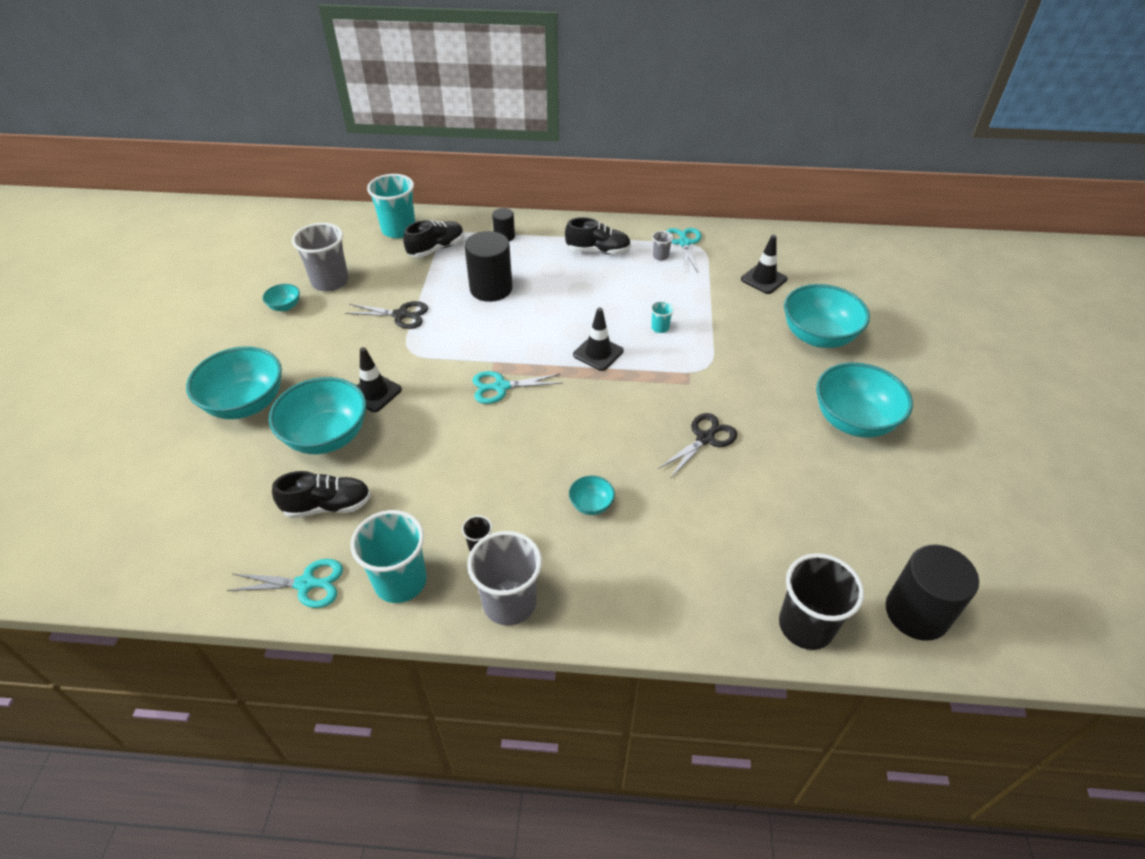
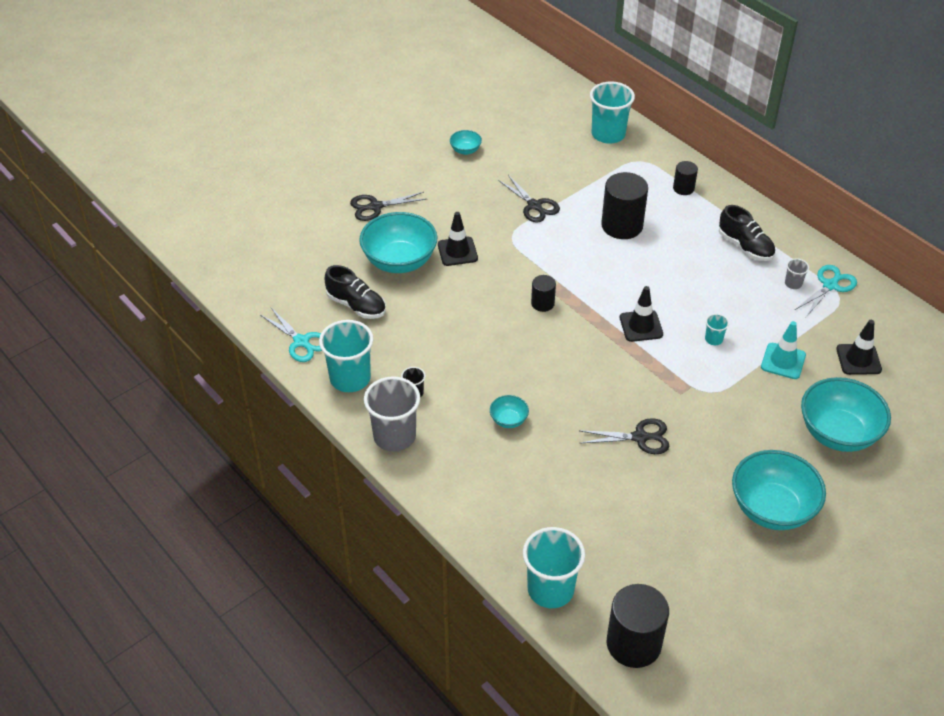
camera: 45 degrees right, 0 degrees up
turquoise bowl [186,346,282,419] -> black scissors [350,192,426,221]
grey cup [292,223,349,292] -> none
black shoe [403,220,464,258] -> none
turquoise scissors [473,371,563,404] -> black cylinder [531,275,556,312]
black cup [779,553,864,650] -> turquoise cup [523,527,585,608]
none -> turquoise traffic cone [761,321,806,379]

